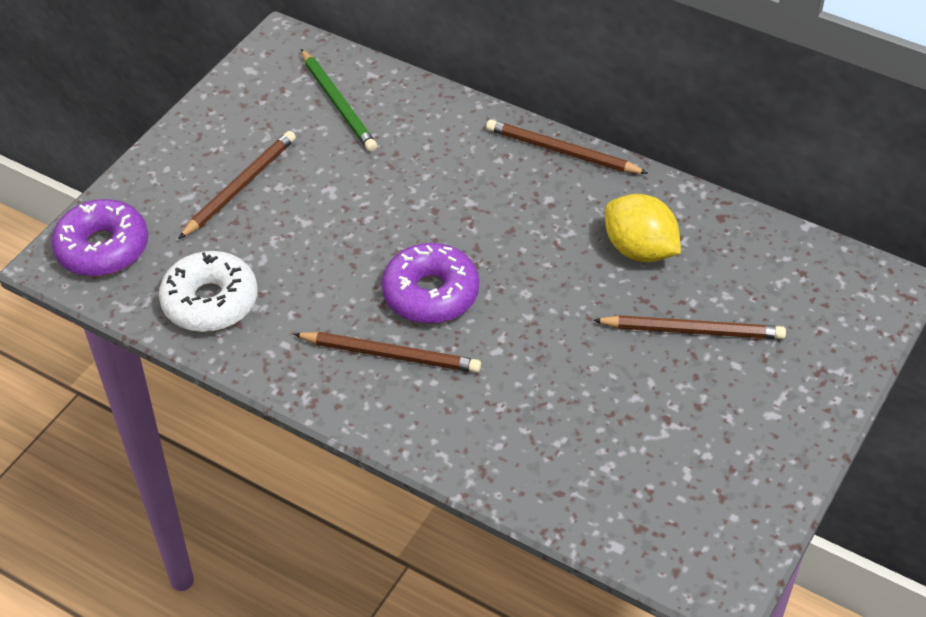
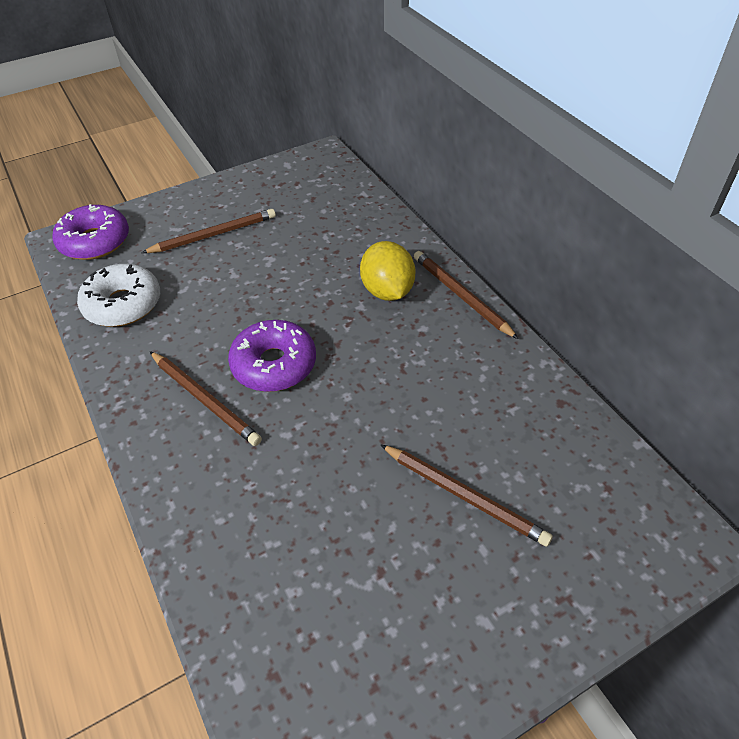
camera: 30 degrees right, 0 degrees up
green pencil [301,49,377,152] -> none
yellow lemon [605,194,681,262] -> yellow lemon moved to [360,241,415,301]

